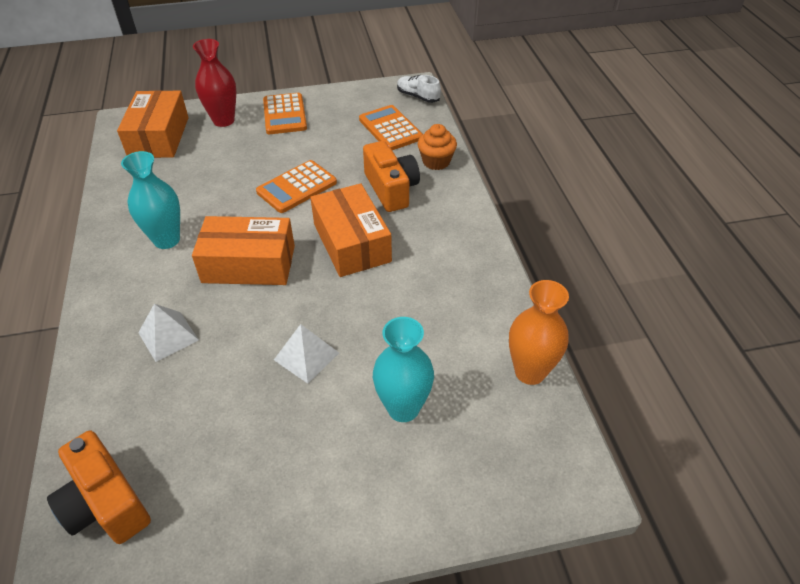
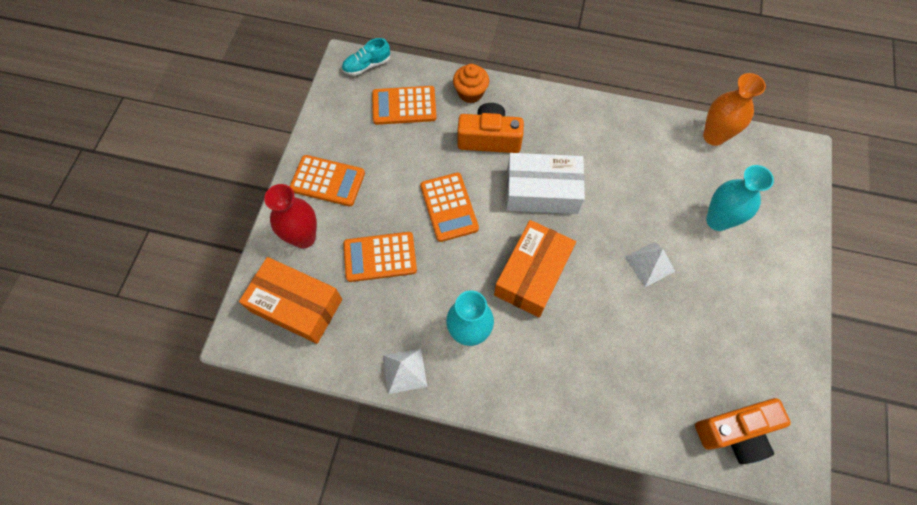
camera: 65 degrees left, 20 degrees up
white pyramid [138,304,199,362] -> white pyramid moved to [383,348,427,394]
orange box [310,183,392,277] -> white box [506,153,585,214]
white shoe [397,75,441,103] -> turquoise shoe [342,38,390,76]
none -> orange calculator [343,232,417,282]

